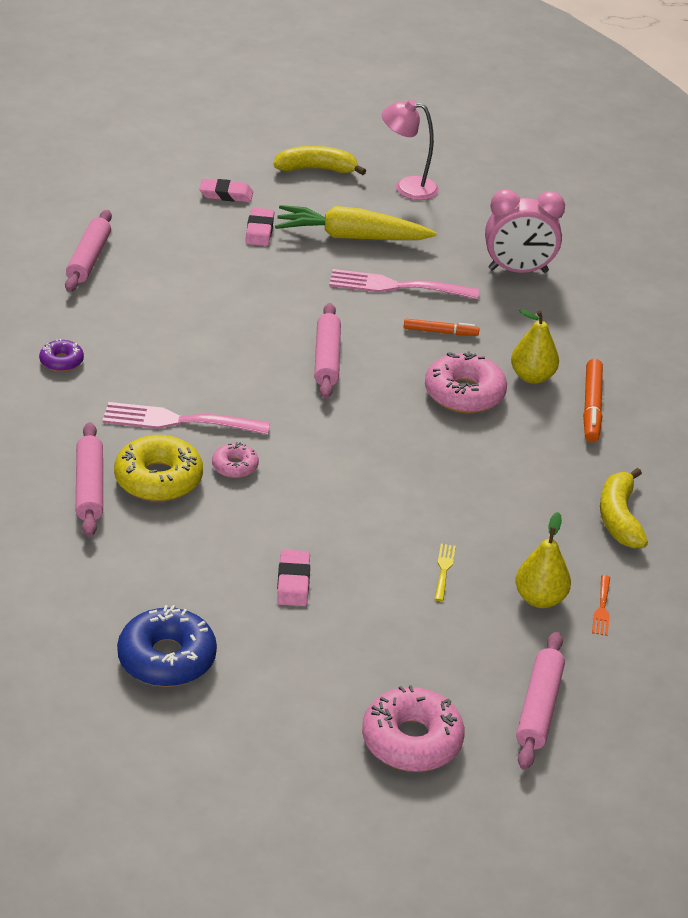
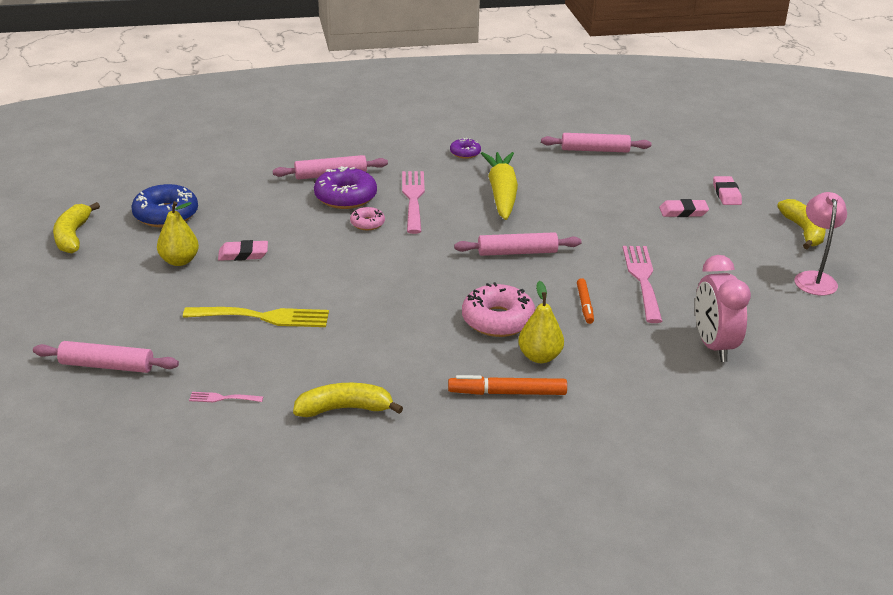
camera: 85 degrees right, 5 degrees down
yellow donut [114,435,203,502] -> purple donut [314,166,377,209]
yellow carrot [275,205,437,240] -> yellow carrot moved to [481,152,518,220]
pink donut [362,685,465,772] -> none
yellow fork [434,544,456,601] -> yellow fork [183,307,329,327], size x2.17
yellow pear [515,512,571,608] -> yellow pear moved to [157,201,199,266]
orange fork [592,575,610,636] -> pink fork [189,392,263,402]
none -> yellow banana [53,202,100,254]

